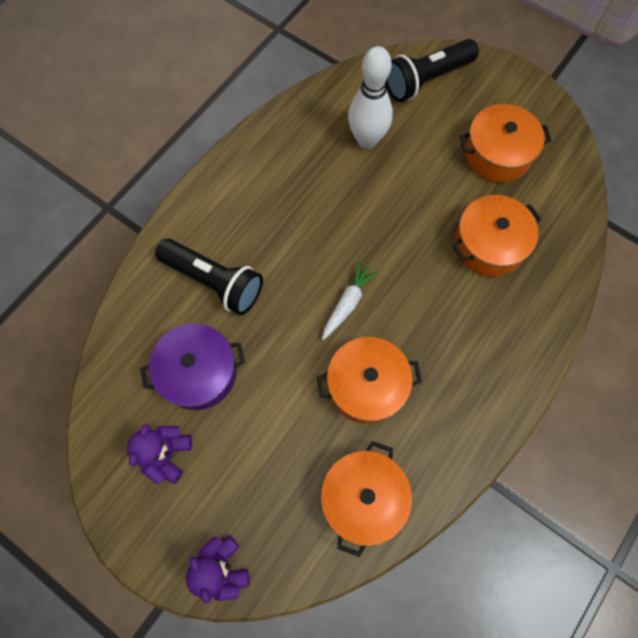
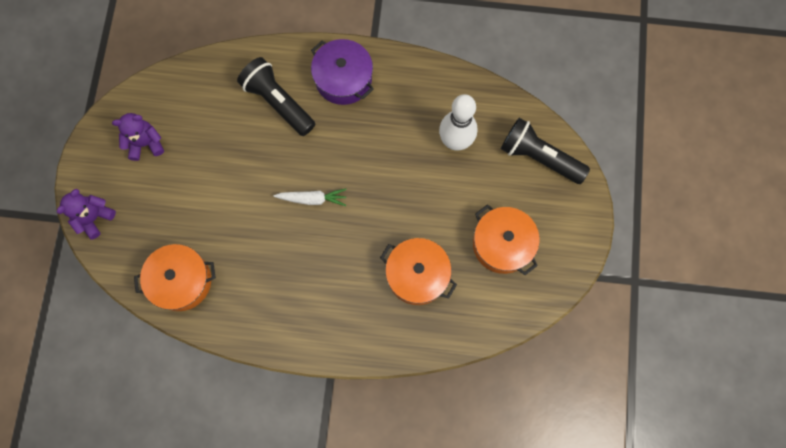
camera: 60 degrees right, 5 degrees up
purple pot [140,323,245,410] -> purple pot moved to [311,39,374,105]
black flashlight [155,238,263,315] -> black flashlight turned 135 degrees clockwise [237,57,315,136]
orange pot [317,337,422,424] -> none

